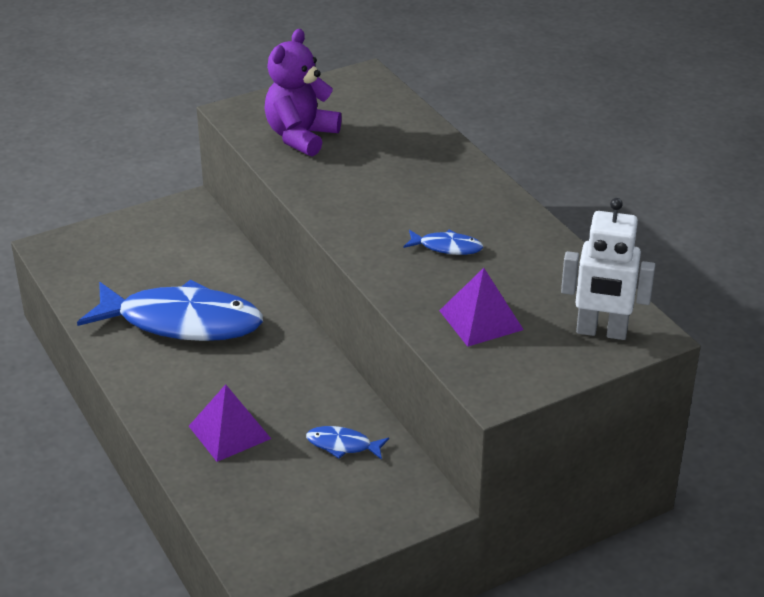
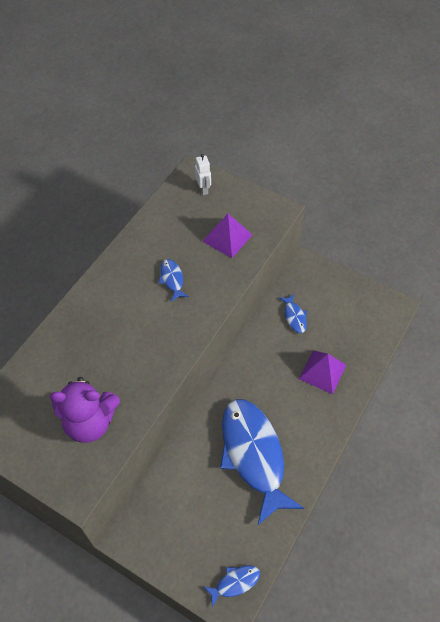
camera: 120 degrees left, 20 degrees up
white robot [561,198,655,340] -> white robot [195,154,211,195], size x0.55
none -> blue fish [204,565,260,607]

